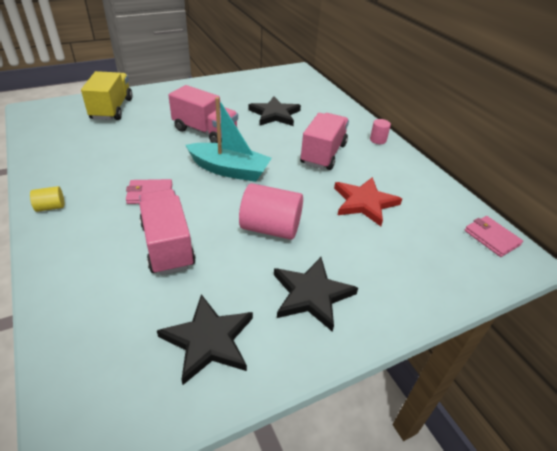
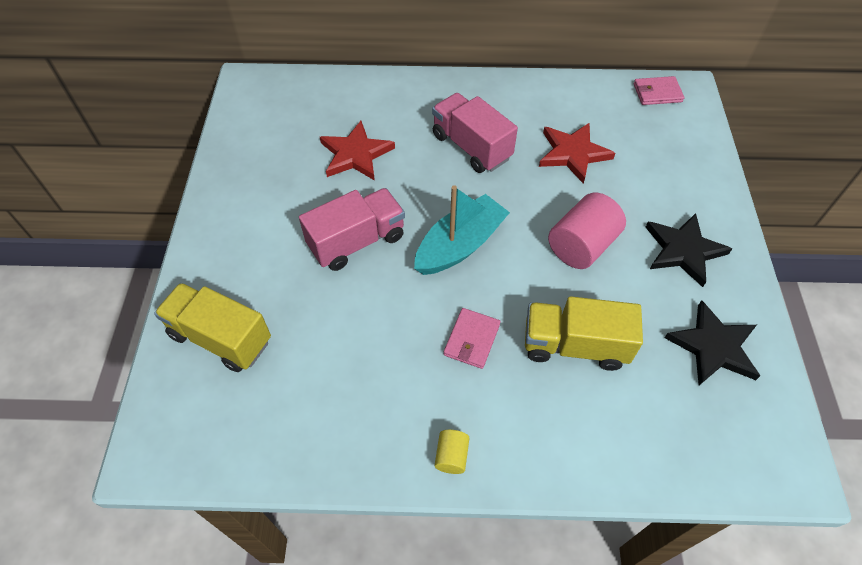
camera: 60 degrees left, 15 degrees up
pink truck [139,189,196,275] -> yellow truck [525,296,643,371]
black star [248,96,301,126] -> red star [320,121,395,181]
pink cylinder [370,119,391,144] -> none

